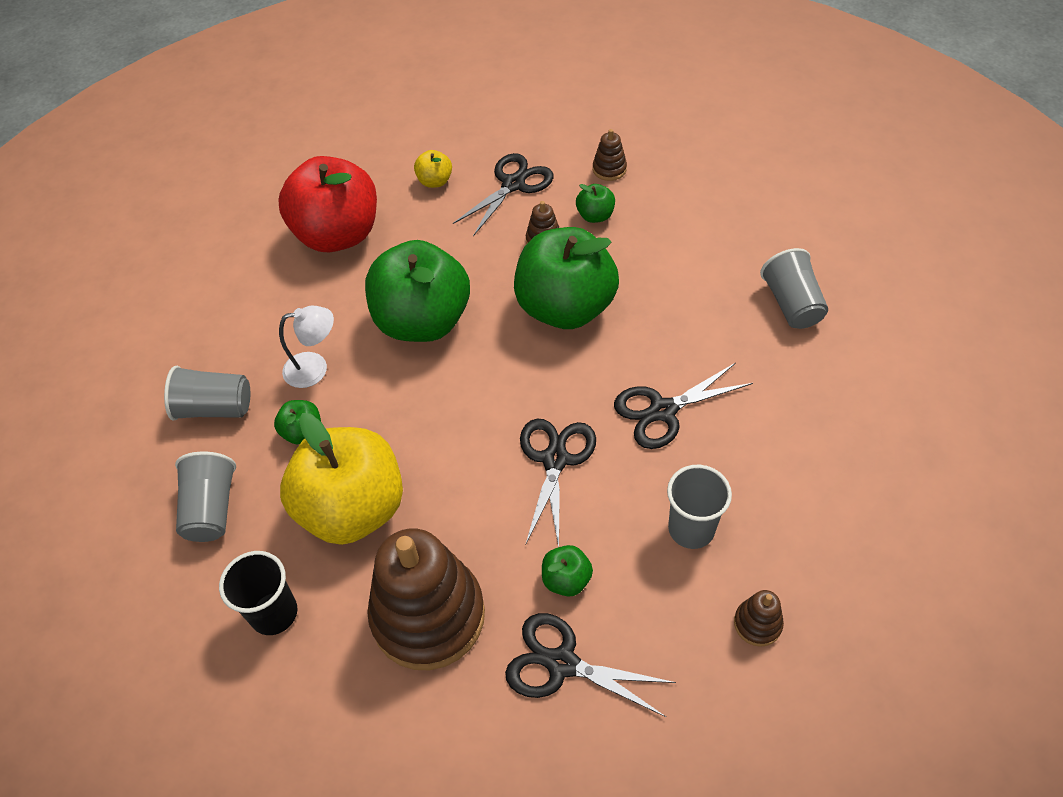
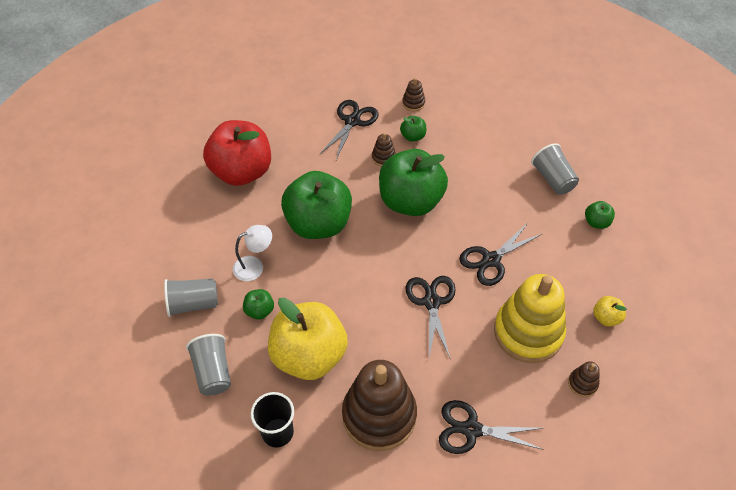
camera: 15 degrees left, 0 degrees up
yellow apple [414,150,452,188] -> yellow apple moved to [593,296,627,327]
green apple [542,545,593,597] -> green apple moved to [585,201,615,229]
grey cup [667,465,732,549] -> yellow stacking toy [494,274,566,363]

